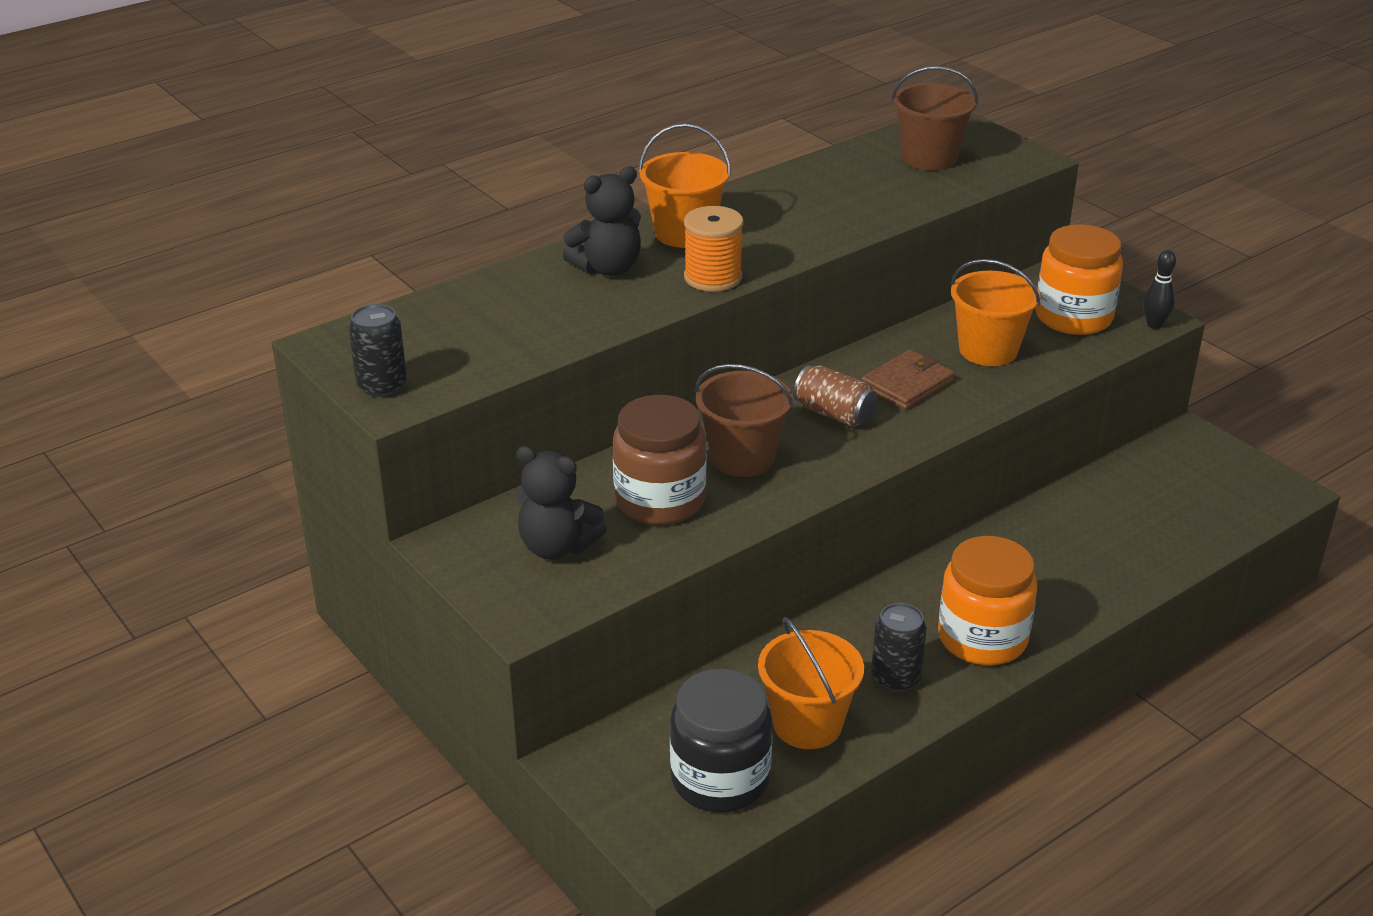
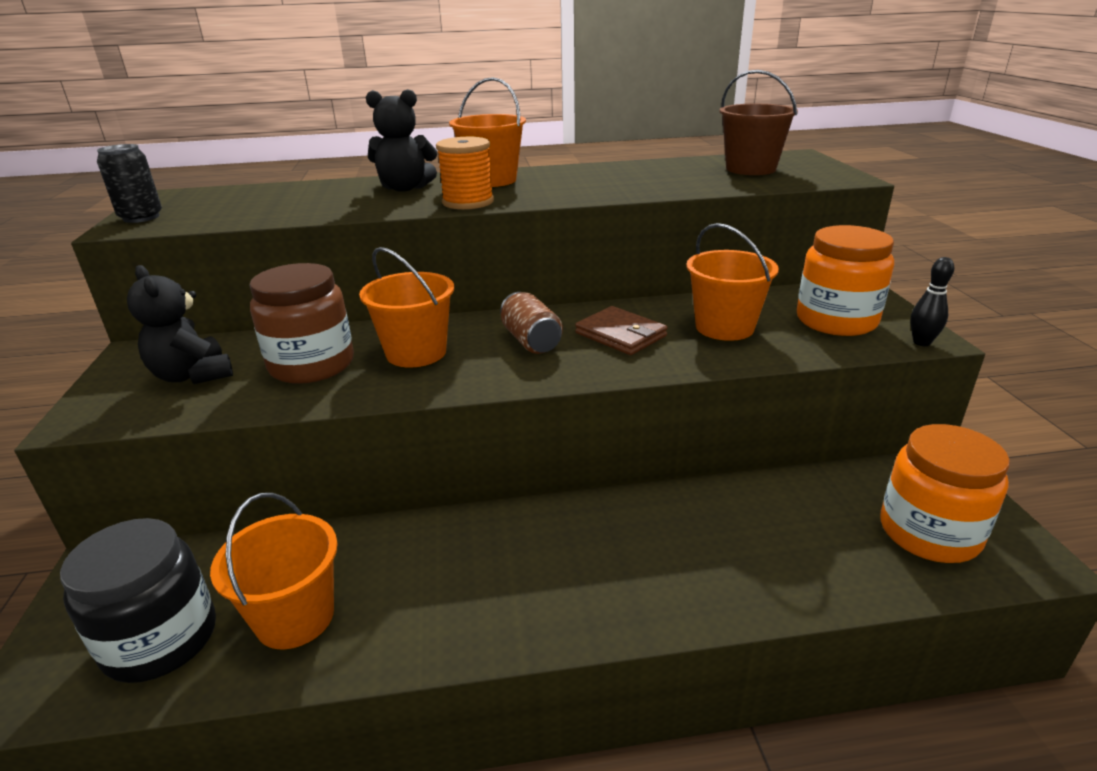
camera: 30 degrees right, 5 degrees down
brown bucket [695,364,793,477] -> orange bucket [359,247,454,368]
brown wallet [861,350,954,410] -> brown wallet turned 60 degrees clockwise [575,306,668,355]
black can [871,603,927,692] -> none
orange jar [938,536,1037,665] -> orange jar moved to [880,424,1010,563]

